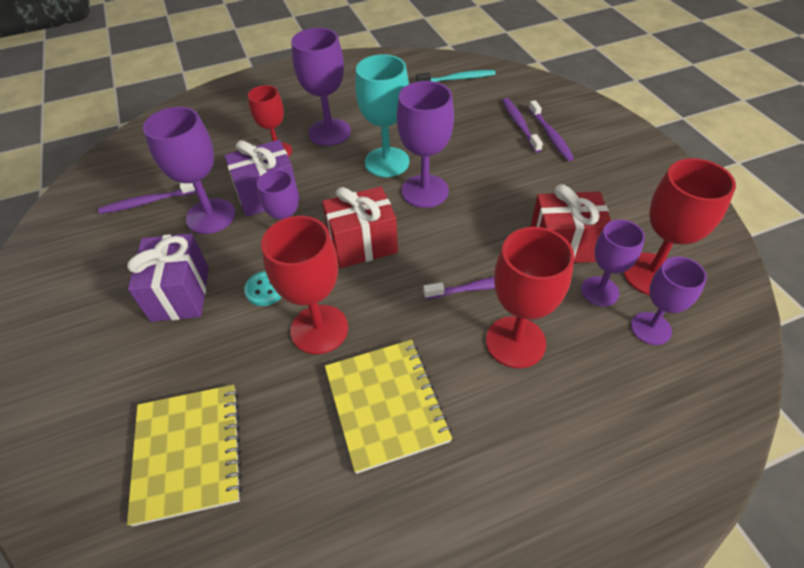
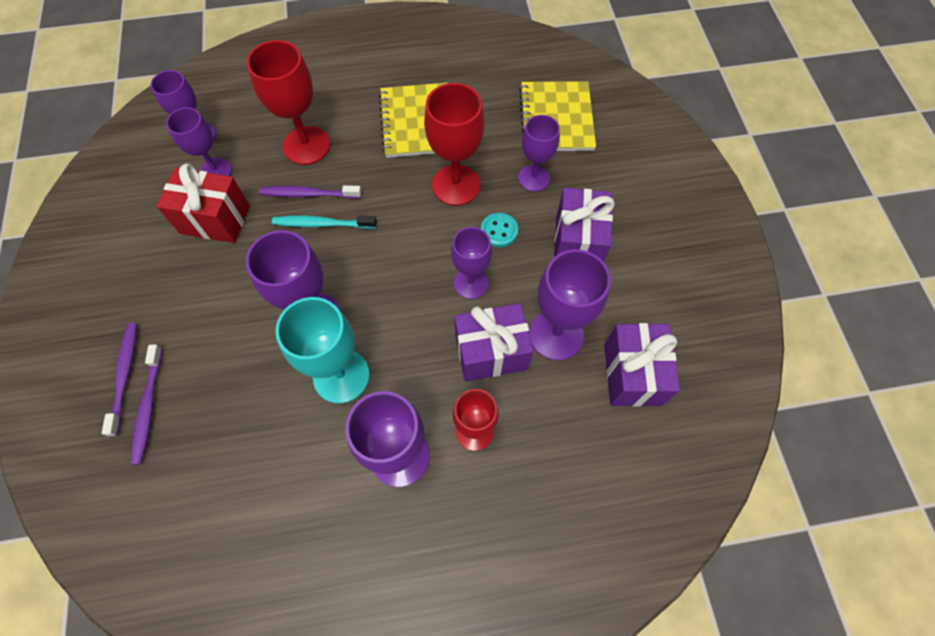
camera: 170 degrees left, 15 degrees up
purple toothbrush [98,183,196,214] -> purple gift [604,323,680,407]
red gift [322,187,398,268] -> none
turquoise toothbrush [416,70,496,82] -> turquoise toothbrush moved to [272,216,376,229]
red goblet [624,158,736,295] -> none
none -> purple goblet [518,115,560,192]

